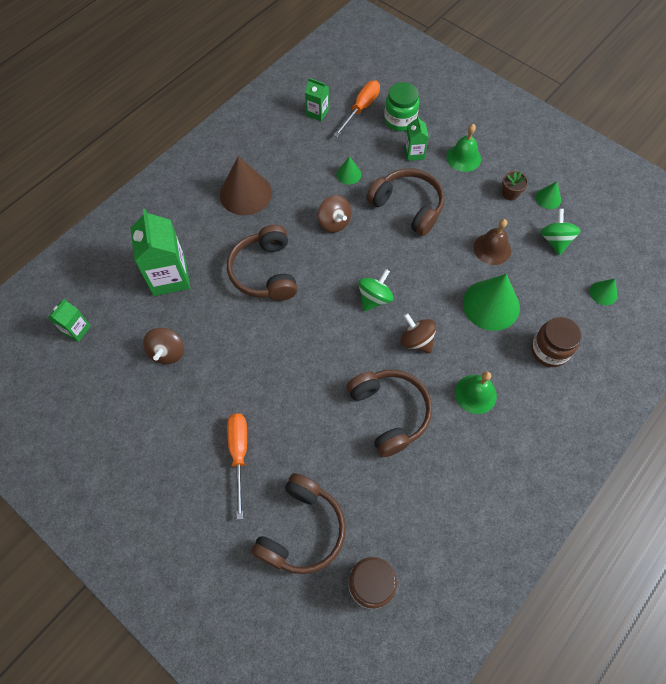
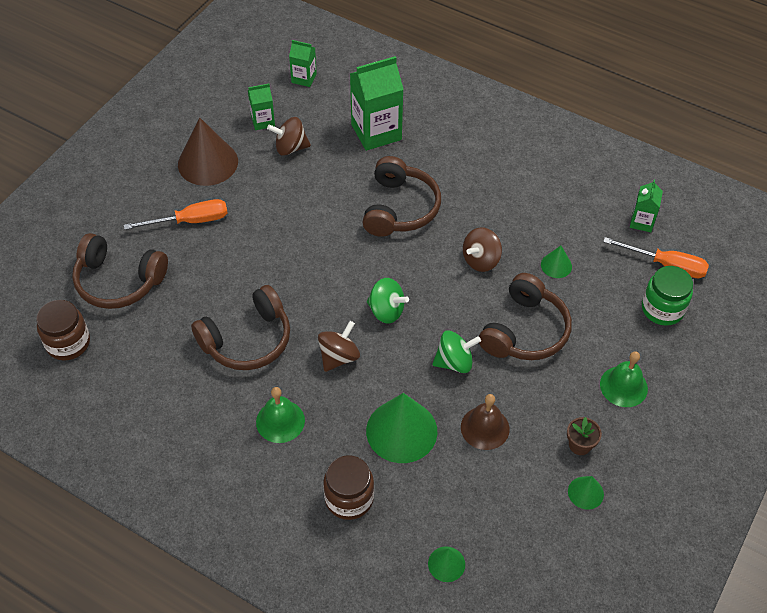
camera: 80 degrees right, 10 degrees down
brown cone [220,156,272,215] -> brown cone moved to [178,118,238,186]
brown headphones [227,225,297,301] -> brown headphones turned 120 degrees clockwise [363,156,441,237]
green carton [404,116,429,161] -> green carton moved to [248,84,275,130]
green spinning top [541,209,581,256] -> green spinning top moved to [432,331,481,373]

